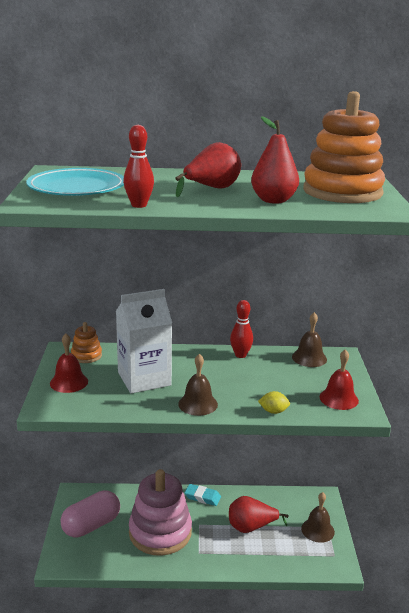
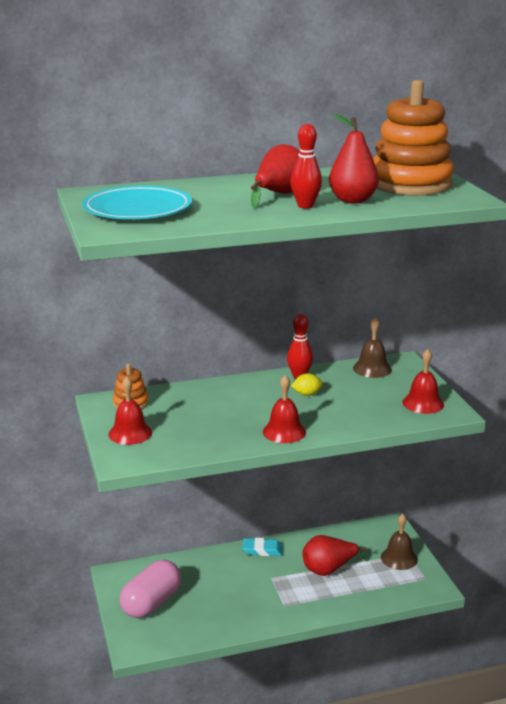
camera: 15 degrees left, 0 degrees up
white carton [116,289,172,394] -> none
red bowling pin [123,125,154,208] -> red bowling pin moved to [290,124,322,208]
pink stacking toy [129,469,192,556] -> none
brown bell [178,354,218,416] -> red bell [263,375,306,443]
yellow lemon [258,391,290,414] -> yellow lemon moved to [291,373,323,396]

